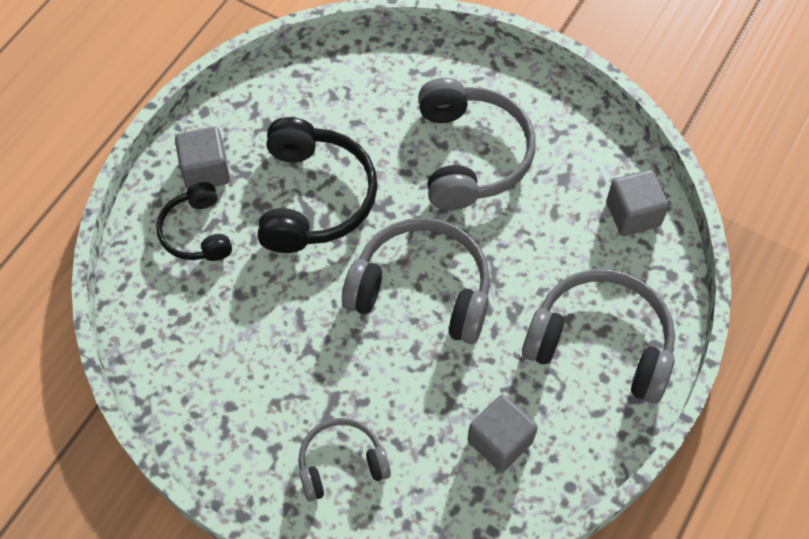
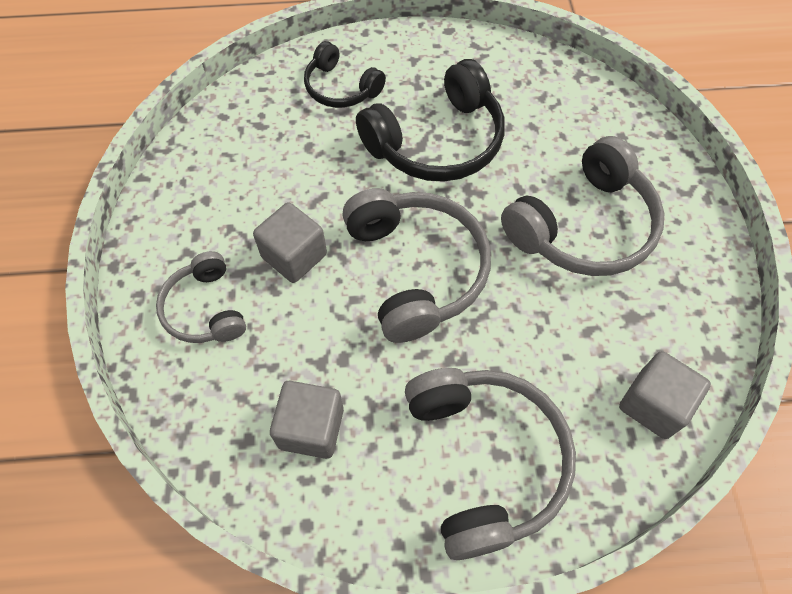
camera: 55 degrees right, 0 degrees up
black headphones [156,182,232,261] -> black headphones turned 90 degrees counterclockwise [304,41,386,108]
grey cube [175,127,230,189] -> grey cube moved to [253,202,327,283]
grey headphones [299,418,391,502] -> grey headphones turned 150 degrees counterclockwise [156,251,246,343]

